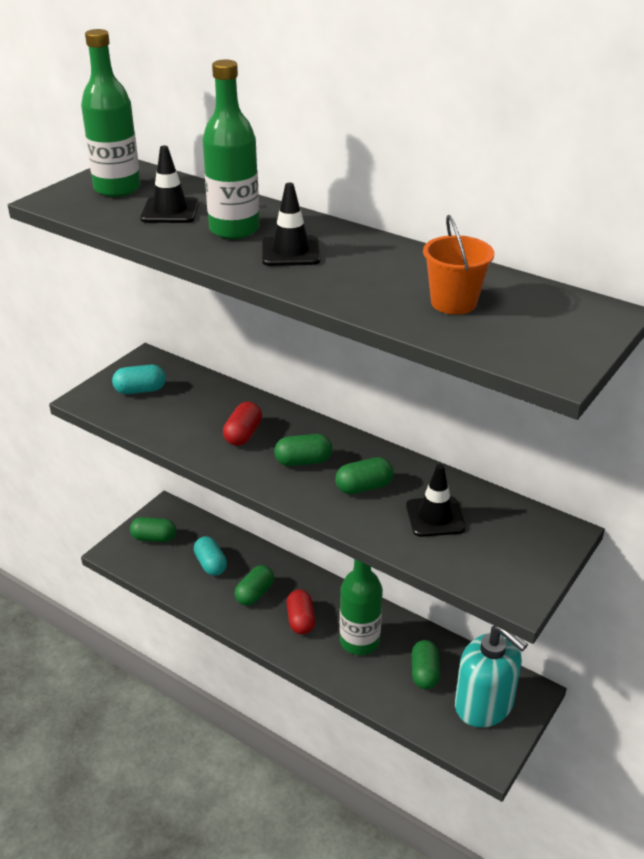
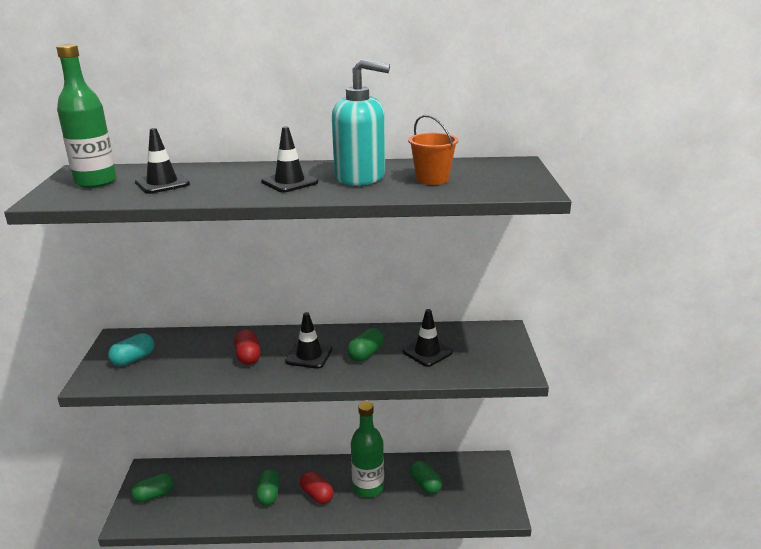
camera: 35 degrees left, 10 degrees down
turquoise capsule [194,536,227,576] -> none
green bottle [202,59,259,239] -> none
green capsule [274,434,332,466] -> black traffic cone [285,312,332,369]
turquoise soap dispenser [455,626,528,728] -> turquoise soap dispenser moved to [332,59,390,186]

